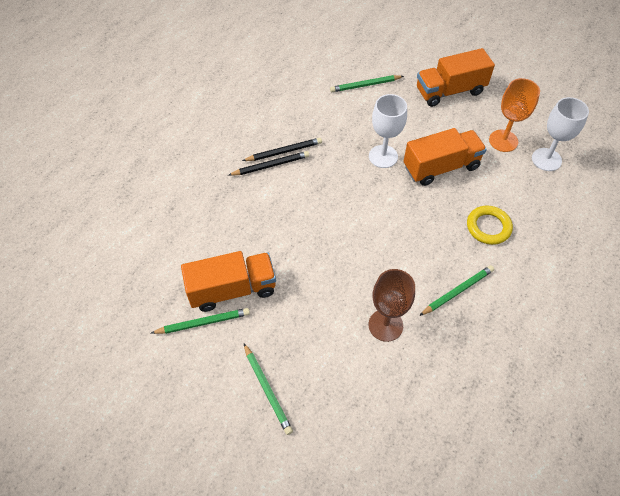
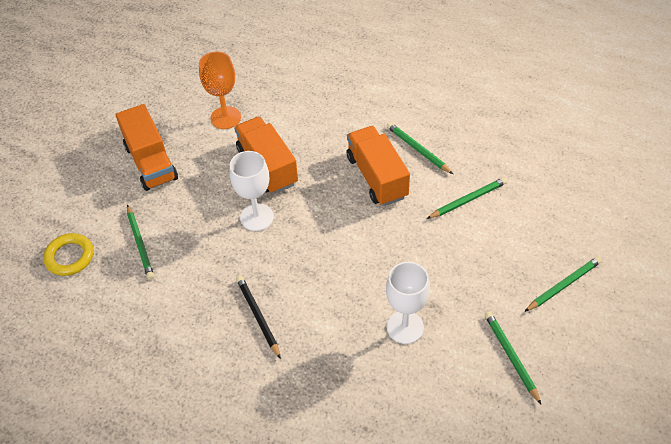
camera: 95 degrees left, 5 degrees down
orange truck [181,251,276,312] -> orange truck moved to [346,126,410,206]
black pencil [229,151,309,176] -> none
brown goblet [369,269,415,342] -> green pencil [426,177,507,219]
yellow ring [467,206,513,245] -> yellow ring moved to [43,233,93,276]
white goblet [532,97,589,171] -> white goblet moved to [386,262,430,344]

